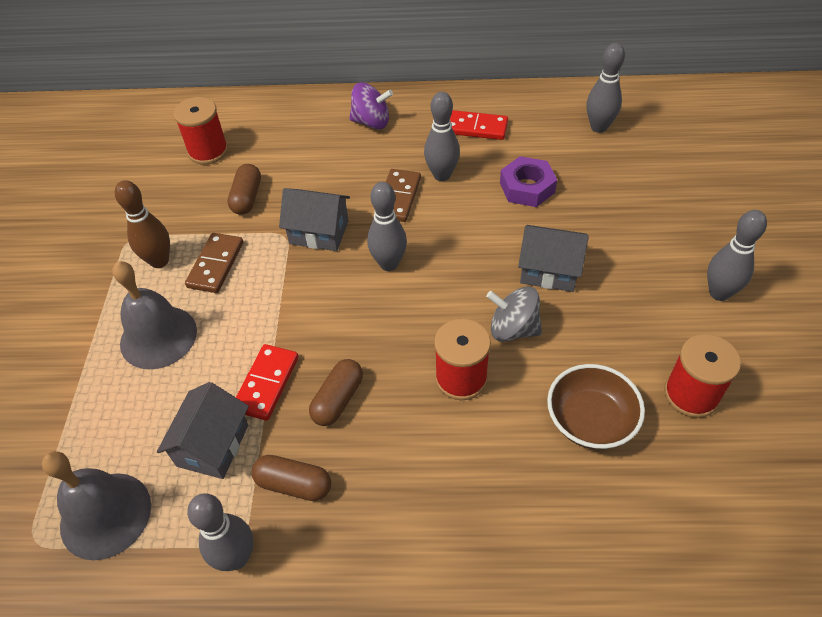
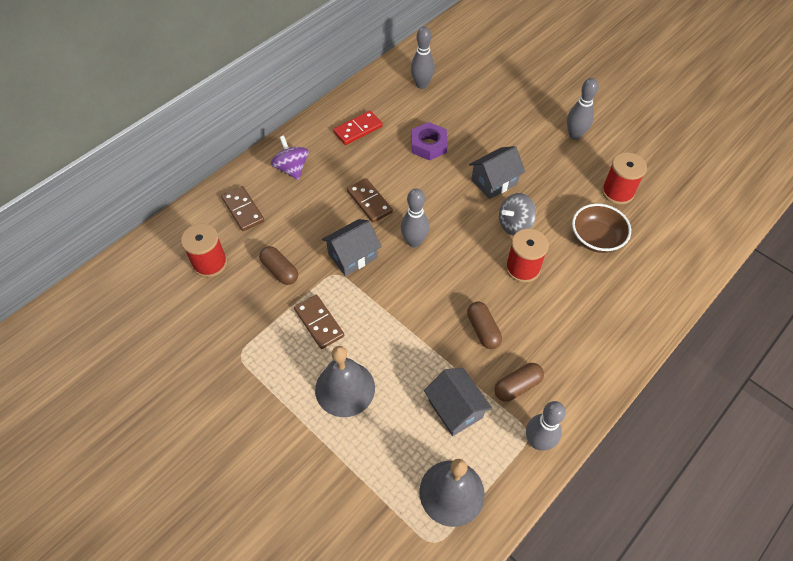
camera: 50 degrees left, 5 degrees up
brown bowling pin [115,180,170,268] -> none
red domino [236,344,299,421] -> none
purple spinning top [349,83,393,129] -> purple spinning top turned 75 degrees counterclockwise [271,136,309,180]
grey bowling pin [424,92,460,181] -> none
none -> brown domino [221,186,264,231]

